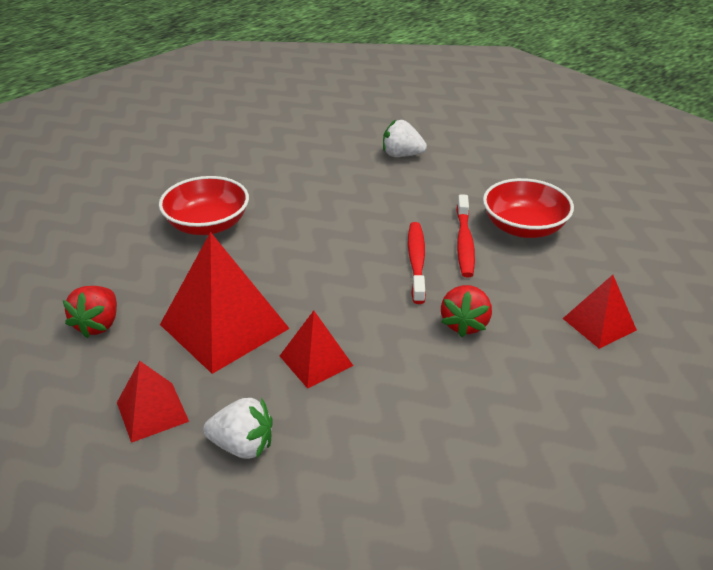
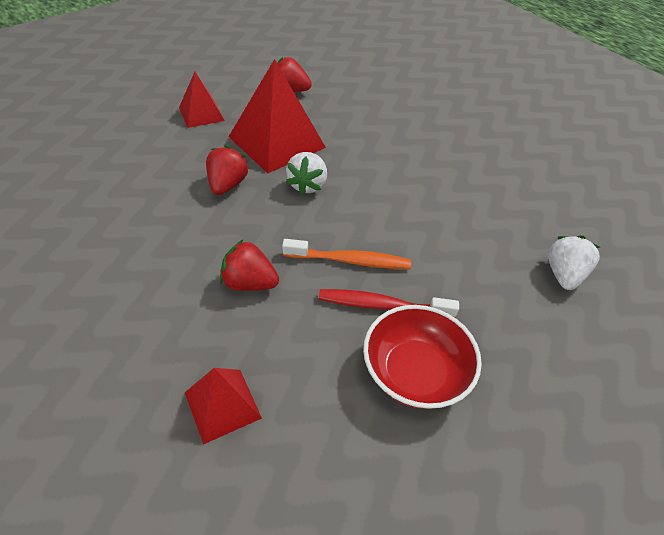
camera: 90 degrees right, 10 degrees up
red bowl [159,176,249,235] -> none
white strawberry [203,398,273,459] -> white strawberry moved to [286,152,327,196]
red pyramid [280,311,353,389] -> red strawberry [206,145,249,195]
red toothbrush [408,222,426,304] -> orange toothbrush [282,239,411,269]

